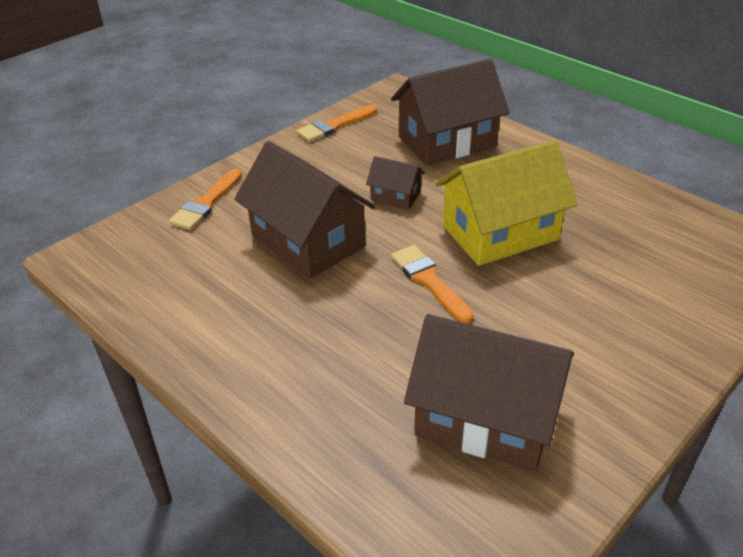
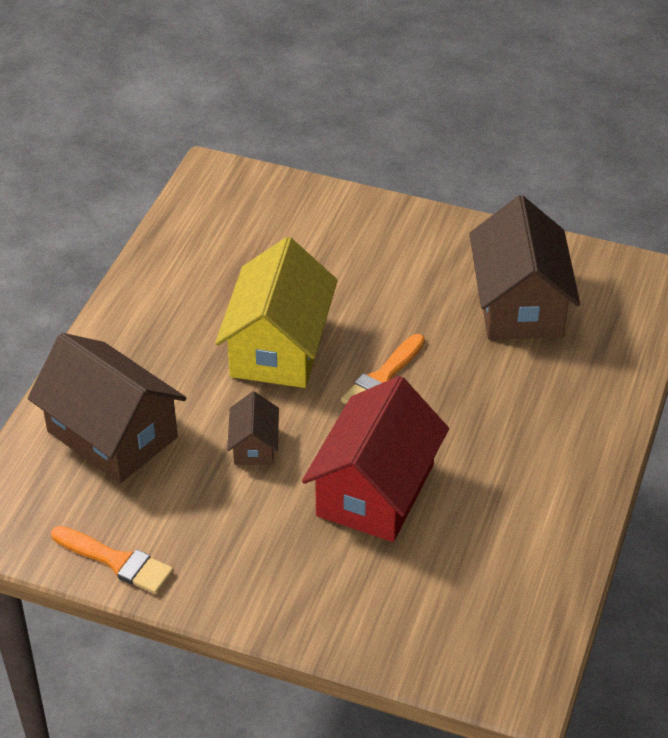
camera: 115 degrees left, 5 degrees up
orange brush [169,169,242,230] -> none
brown house [234,141,376,279] -> red house [302,376,449,542]
yellow house [435,140,578,266] -> yellow house turned 60 degrees clockwise [215,237,338,388]

